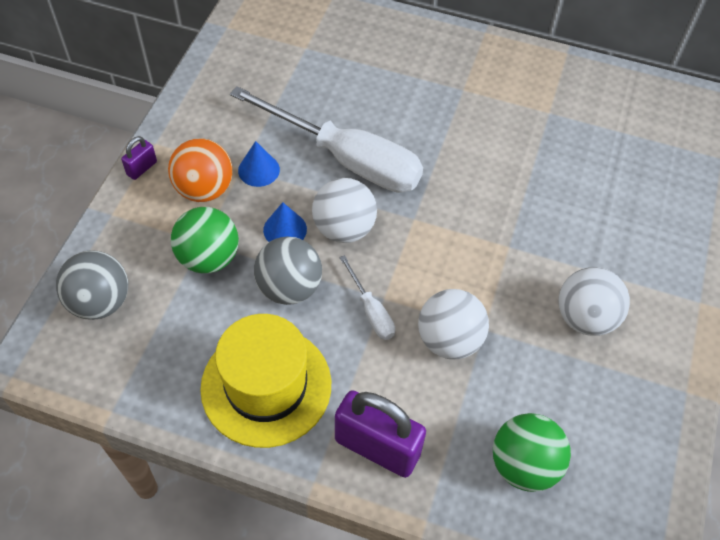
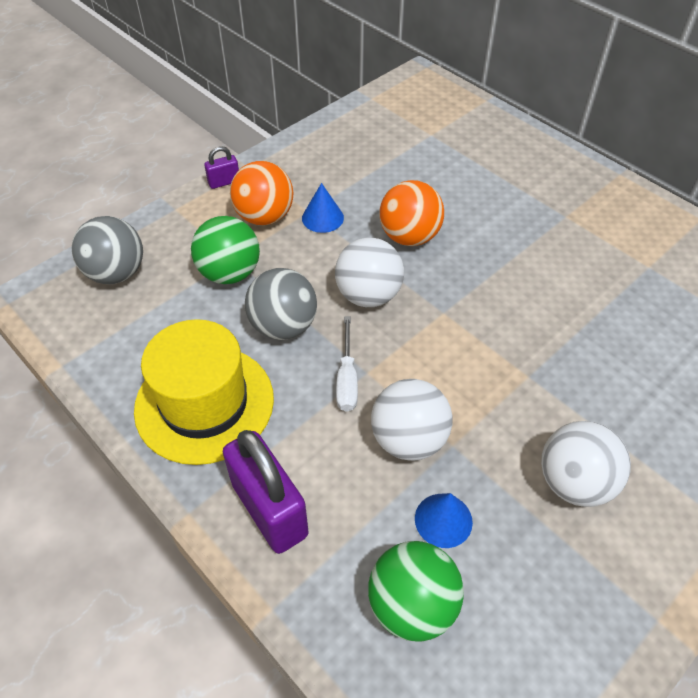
camera: 30 degrees right, 5 degrees down
white screwdriver [230,86,423,193] -> orange ball [379,180,444,246]
blue cone [263,202,307,242] -> blue cone moved to [415,493,473,548]

